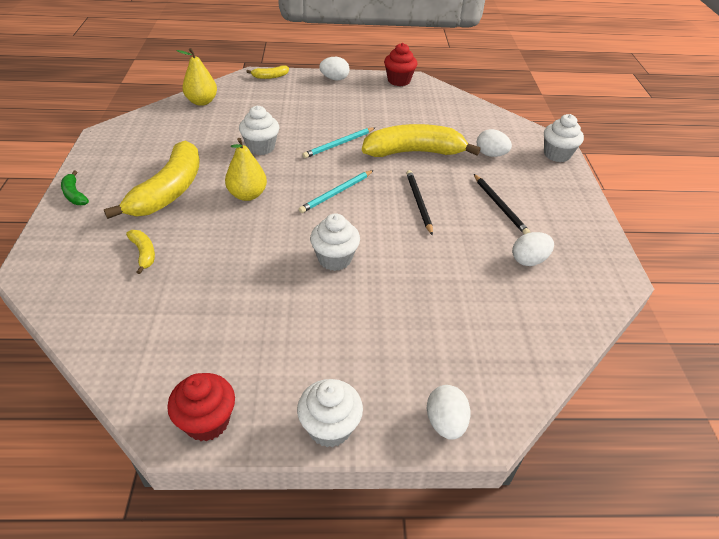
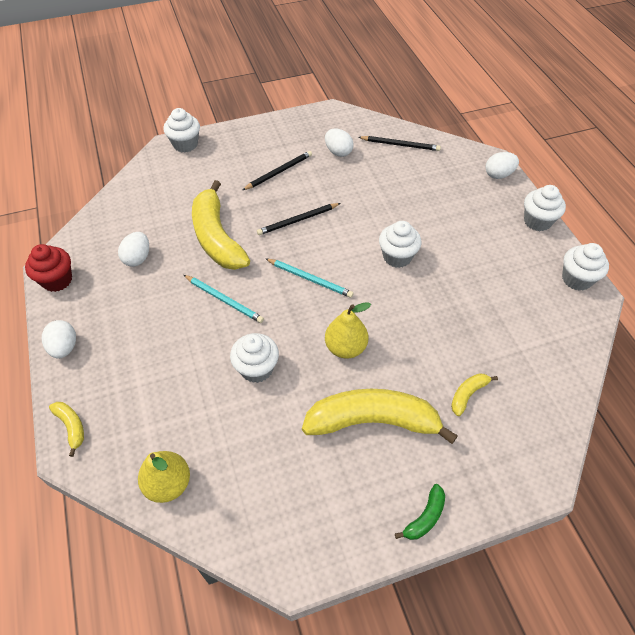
camera: 105 degrees left, 10 degrees up
red cupcake [167,373,235,441] -> white cupcake [562,243,609,291]
white egg [477,129,512,157] -> white egg moved to [118,232,149,267]
none -> black pencil [358,136,441,151]

